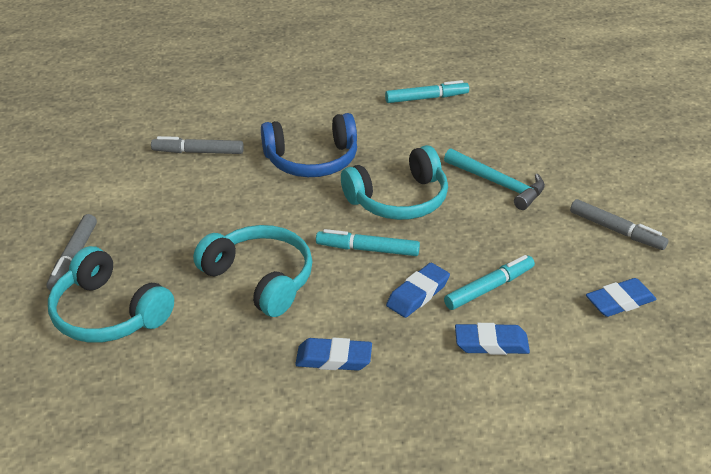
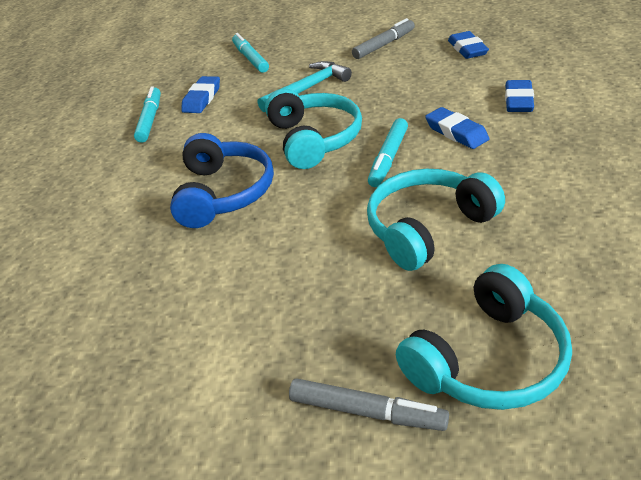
camera: 75 degrees left, 0 degrees up
grey marker [151,136,244,154] -> none
blue eraser [295,338,372,371] -> blue eraser moved to [181,76,220,113]
turquoise marker [444,255,535,310] -> turquoise marker moved to [232,33,269,73]

